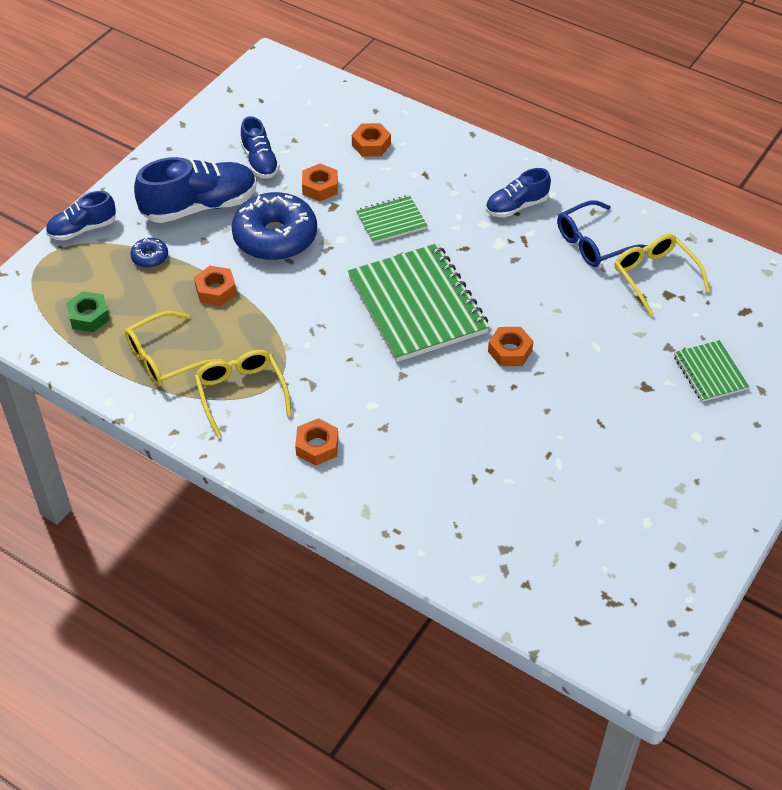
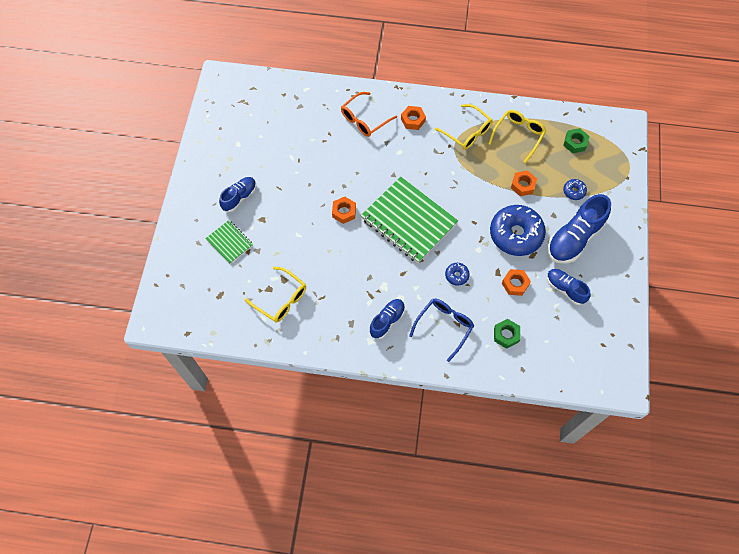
camera: 155 degrees right, 15 degrees up
blue shoe [46,191,116,241] -> blue shoe moved to [219,177,256,212]
orange nut [352,123,391,157] -> green nut [494,319,520,349]
green notebook [356,195,428,244] -> blue donut [445,263,470,286]
blue glasses [557,200,648,267] -> blue glasses moved to [409,299,474,362]
none -> orange glasses [341,92,397,137]

